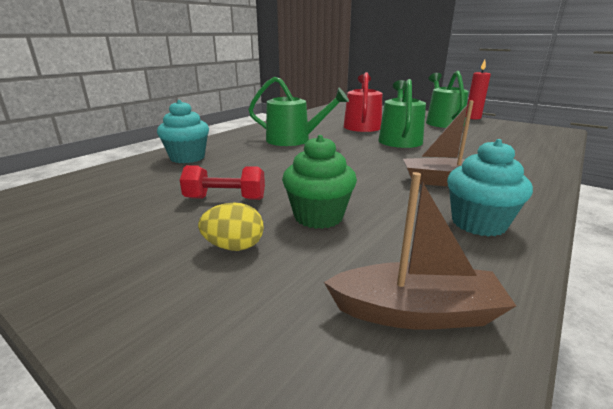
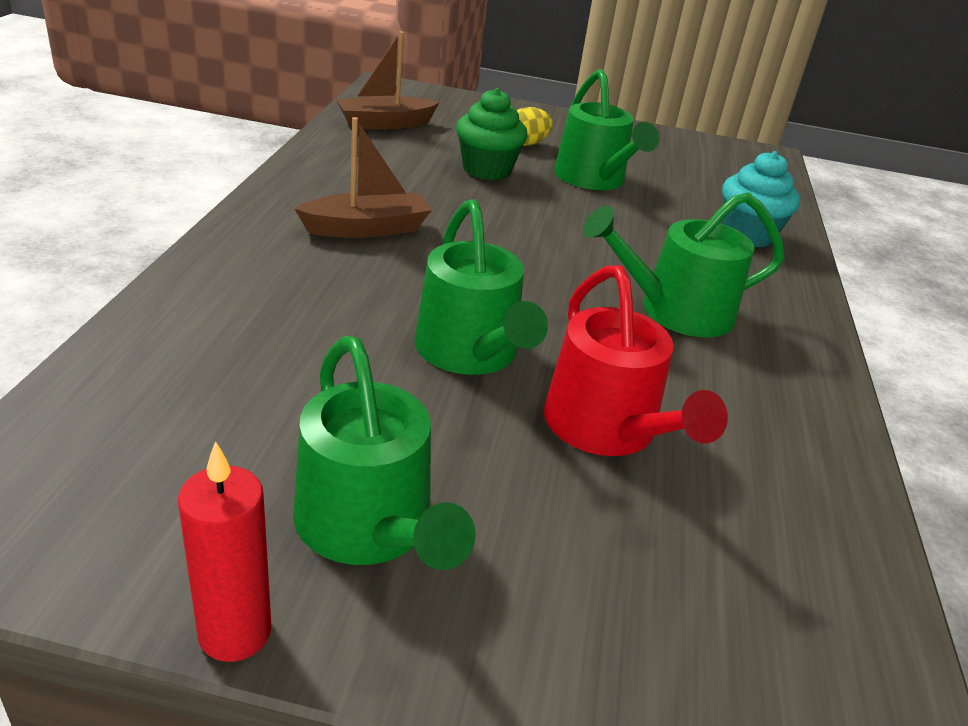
camera: 150 degrees right, 10 degrees up
red dumbbell [180,165,265,200] -> green watering can [554,69,659,190]
turquoise cupcake [447,139,533,237] -> none

